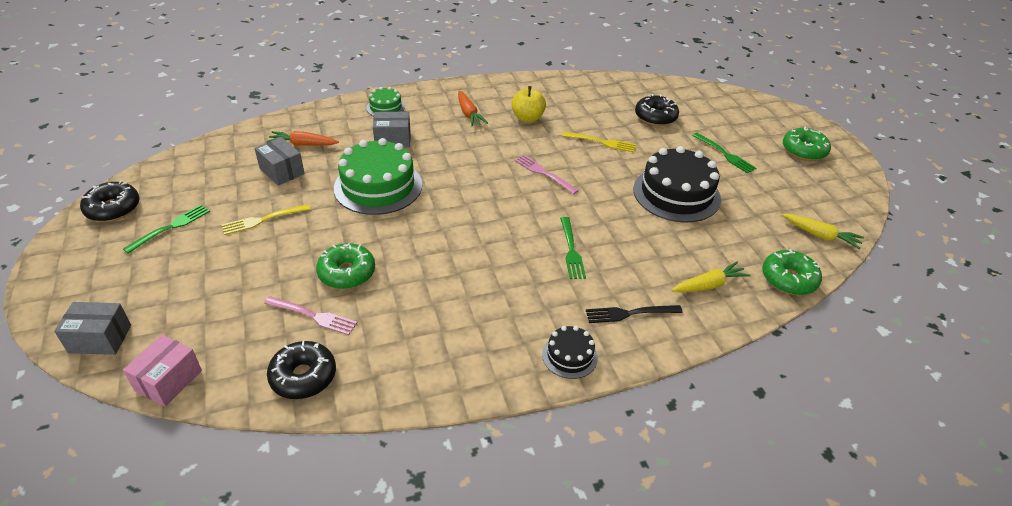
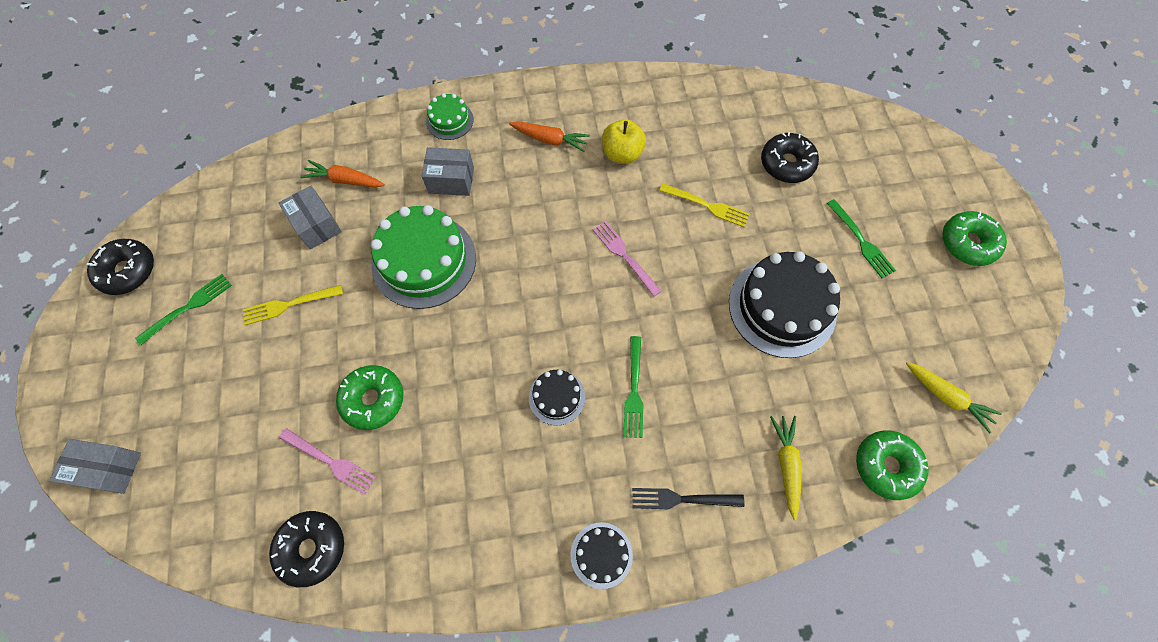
camera: 10 degrees right, 25 degrees up
pink box [123,335,202,407] -> none
orange carrot [458,91,488,127] -> orange carrot turned 60 degrees counterclockwise [509,121,590,152]
yellow carrot [672,261,751,292] -> yellow carrot turned 75 degrees counterclockwise [770,416,802,520]
none -> black cake [529,370,585,426]

